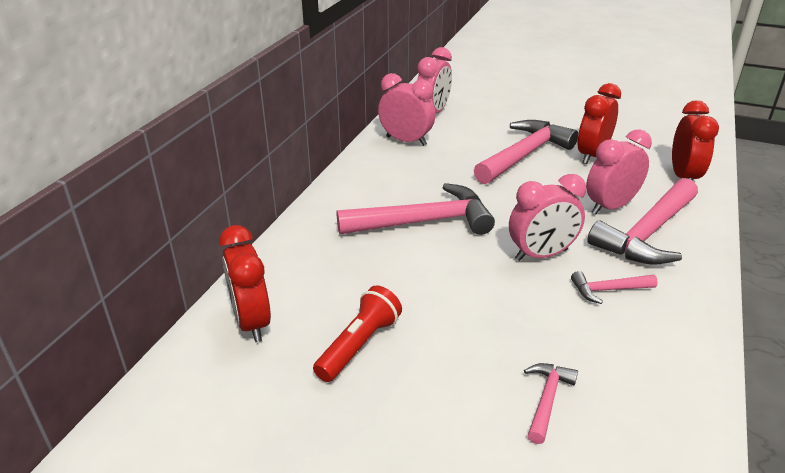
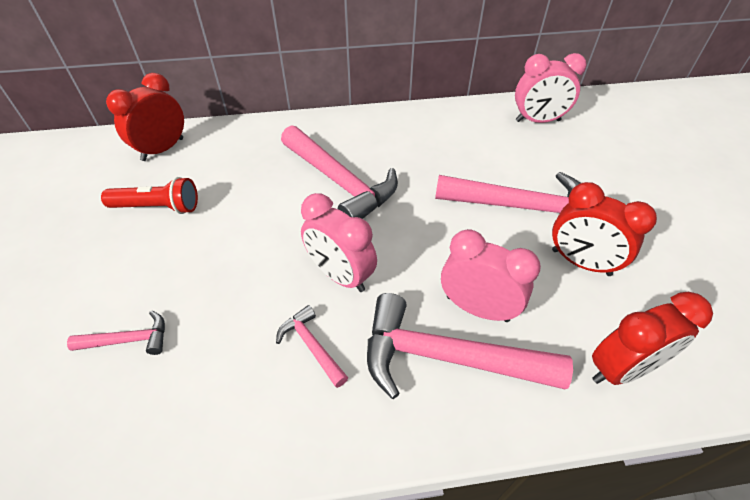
camera: 60 degrees right, 15 degrees up
pink clock [378,73,435,146] -> none
red clock [578,83,621,164] -> red clock turned 150 degrees counterclockwise [552,182,657,276]

